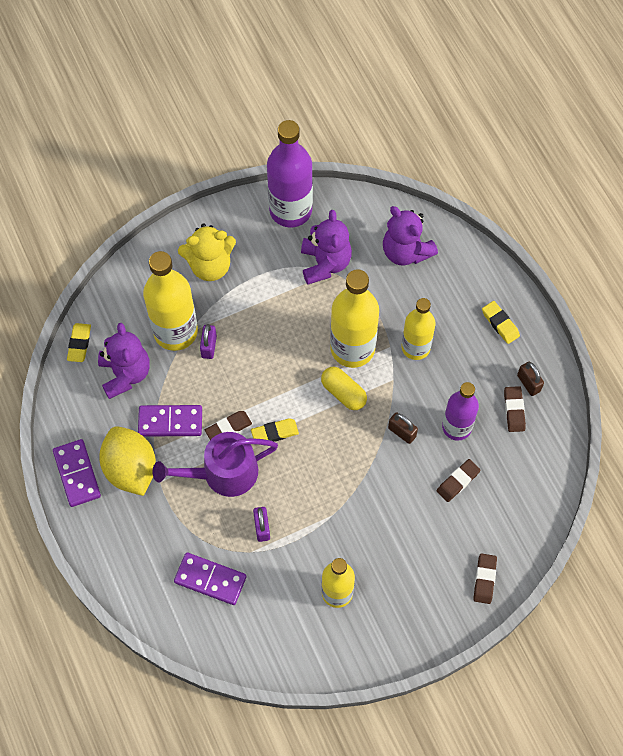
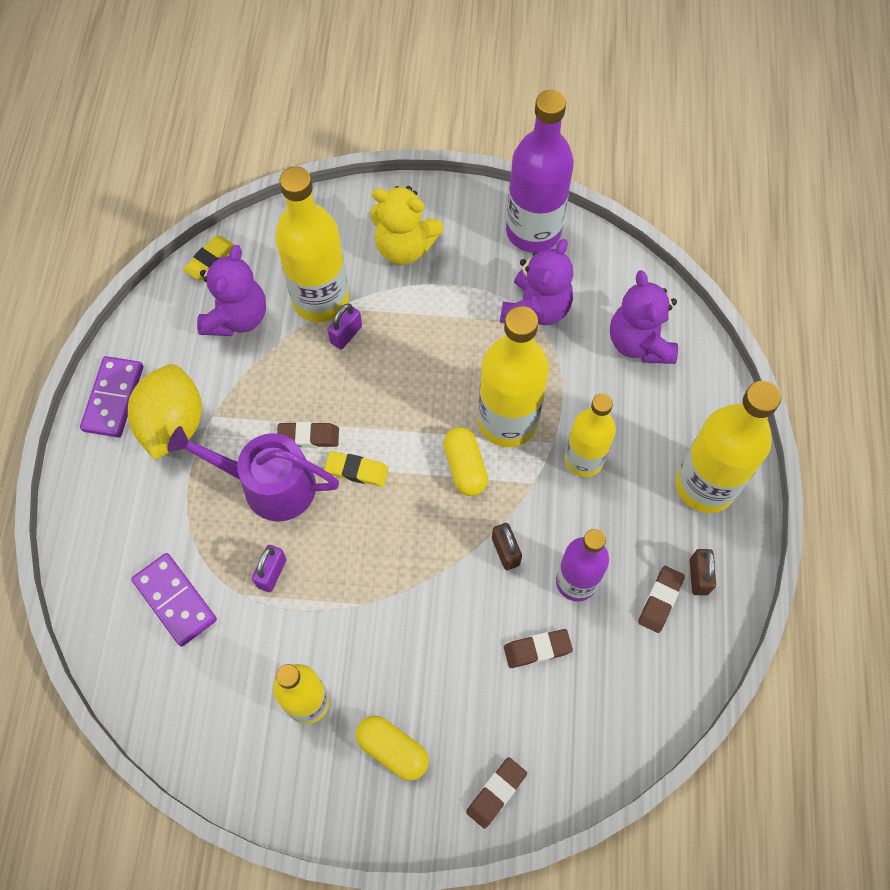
camera: 30 degrees right, 0 degrees up
purple domino [138,405,202,437] -> none
yellow eraser [482,301,520,344] -> yellow bottle [676,381,781,513]
none -> yellow capsule [356,715,429,781]

